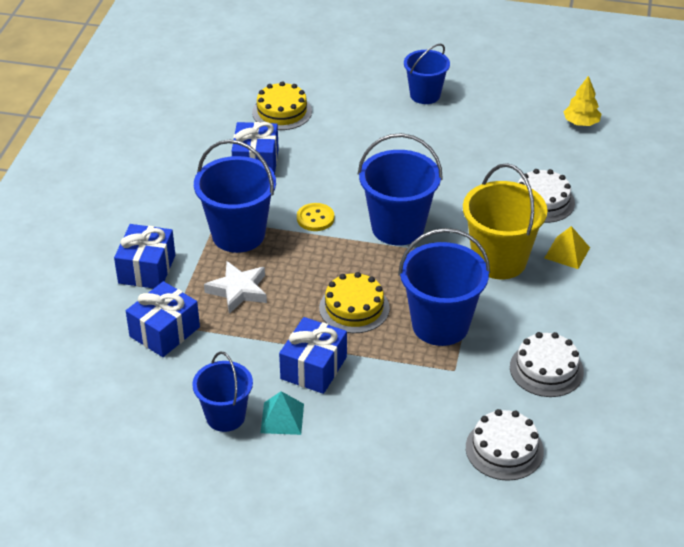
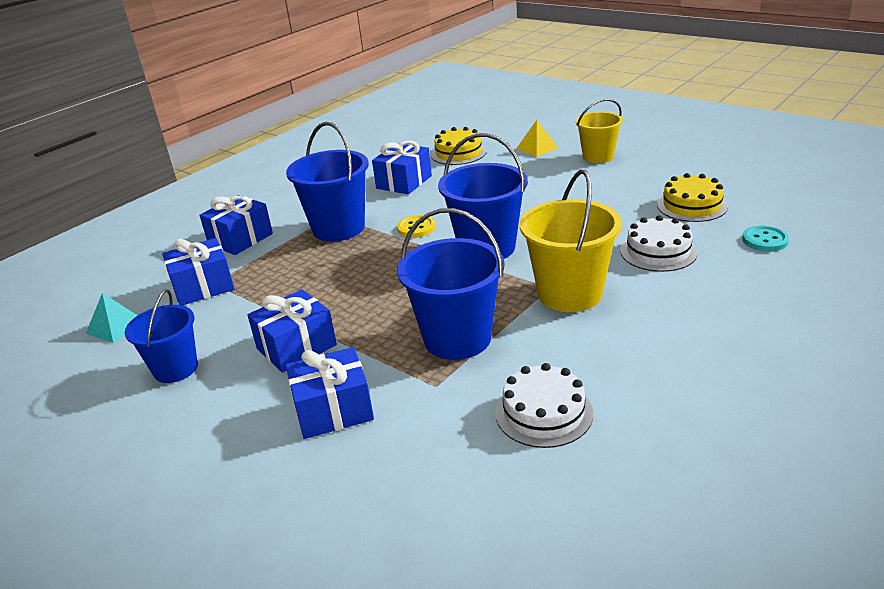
camera: 30 degrees right, 10 degrees down
white star [204,261,267,314] -> none
turquoise pyramid [260,391,304,435] -> turquoise pyramid moved to [86,293,138,343]
yellow cake [319,272,390,333] -> yellow cake moved to [657,173,728,222]
blue bucket [404,44,450,104] -> yellow bucket [575,99,623,163]
white cake [466,409,544,481] -> none
yellow pyramid [545,226,590,269] -> yellow pyramid moved to [516,120,558,157]
yellow tree [563,76,601,126] -> none
none -> blue gift [286,347,374,439]
none -> turquoise button [742,226,789,252]

